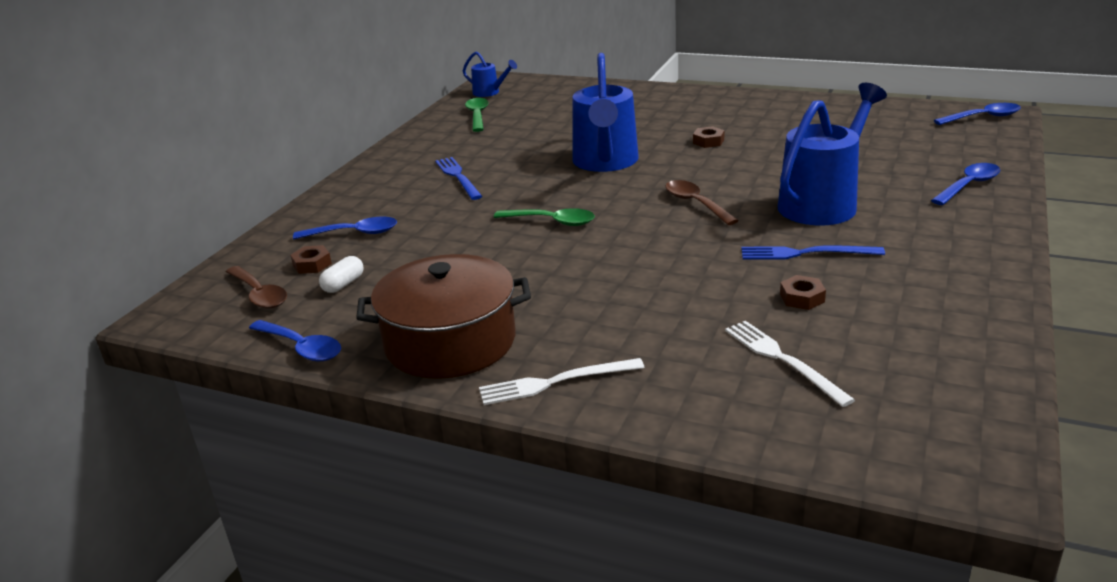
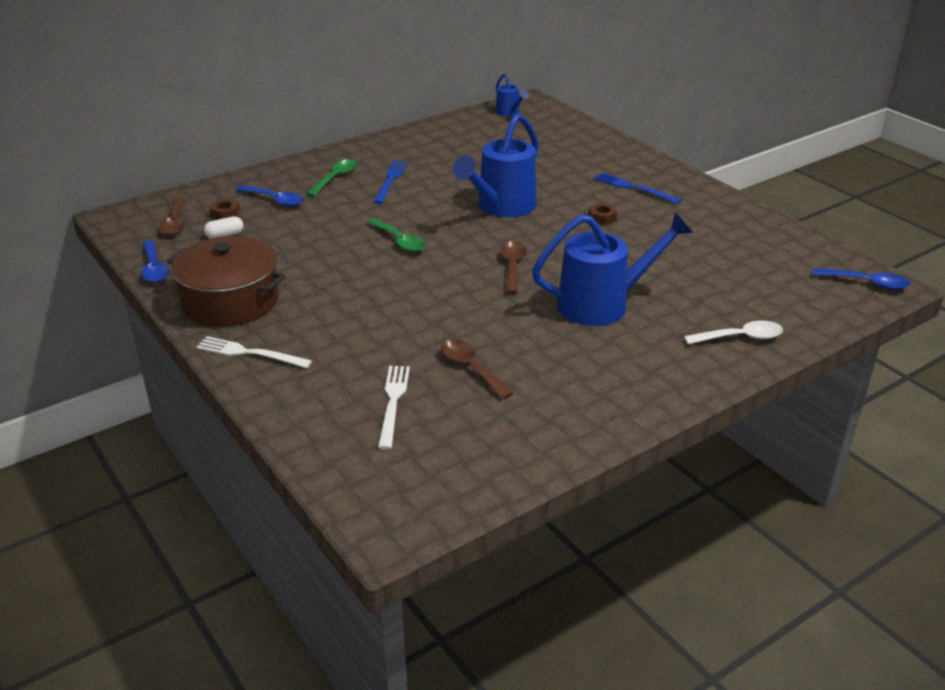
camera: 30 degrees right, 5 degrees up
green spoon [465,98,489,132] -> green spoon moved to [306,159,358,196]
blue fork [741,245,885,259] -> blue fork moved to [594,173,682,204]
brown nut [780,275,826,310] -> brown spoon [441,339,513,399]
blue spoon [931,163,1001,205] -> white spoon [684,320,783,344]

